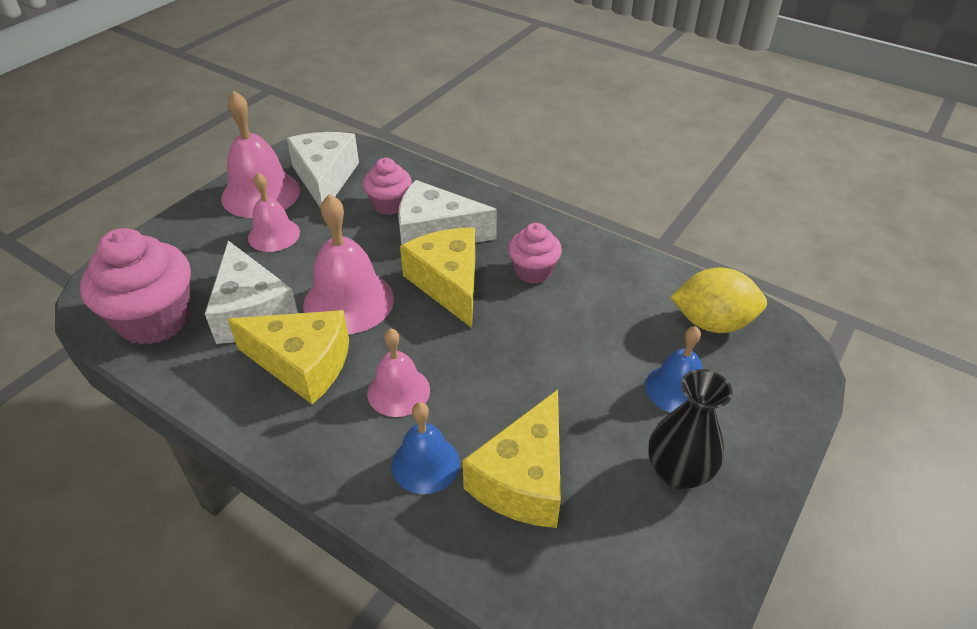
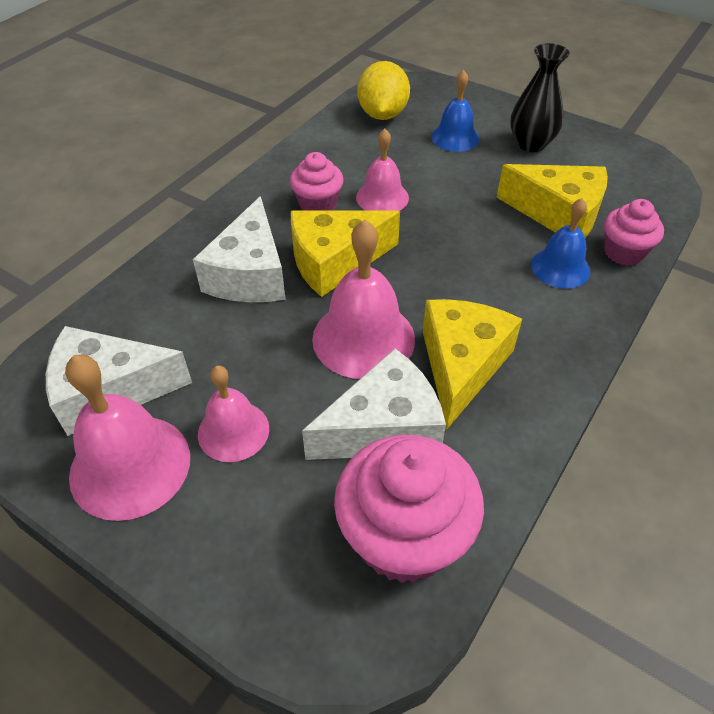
camera: 90 degrees left, 5 degrees up
pink cupcake [363,158,412,215] -> pink cupcake moved to [604,199,664,266]
pink bell [367,328,430,417] -> pink bell moved to [356,129,409,211]

